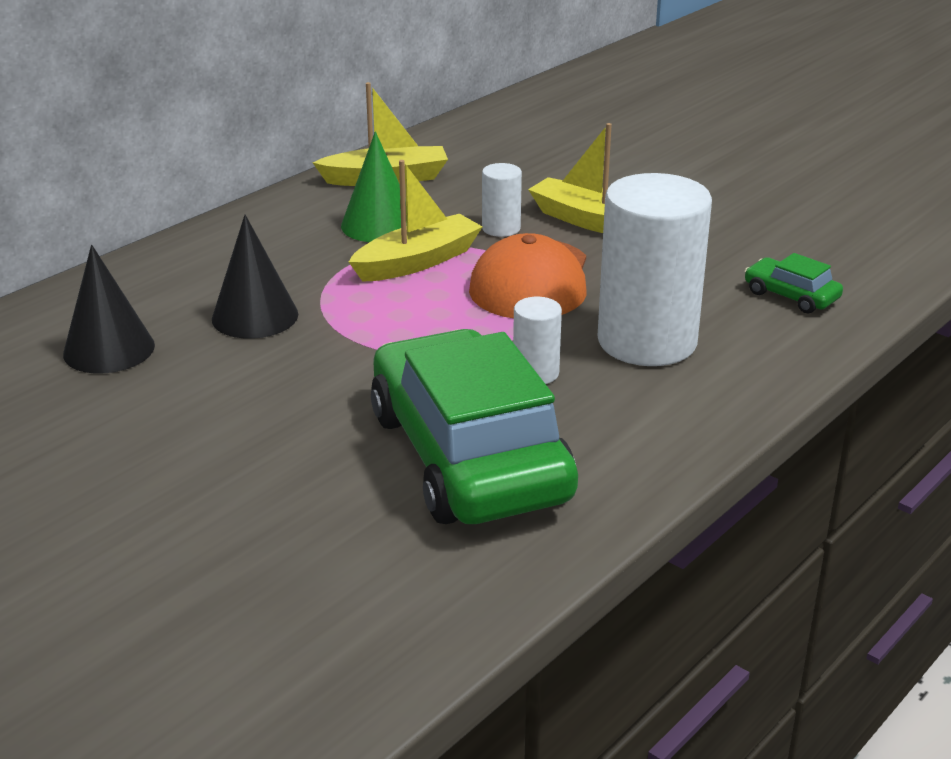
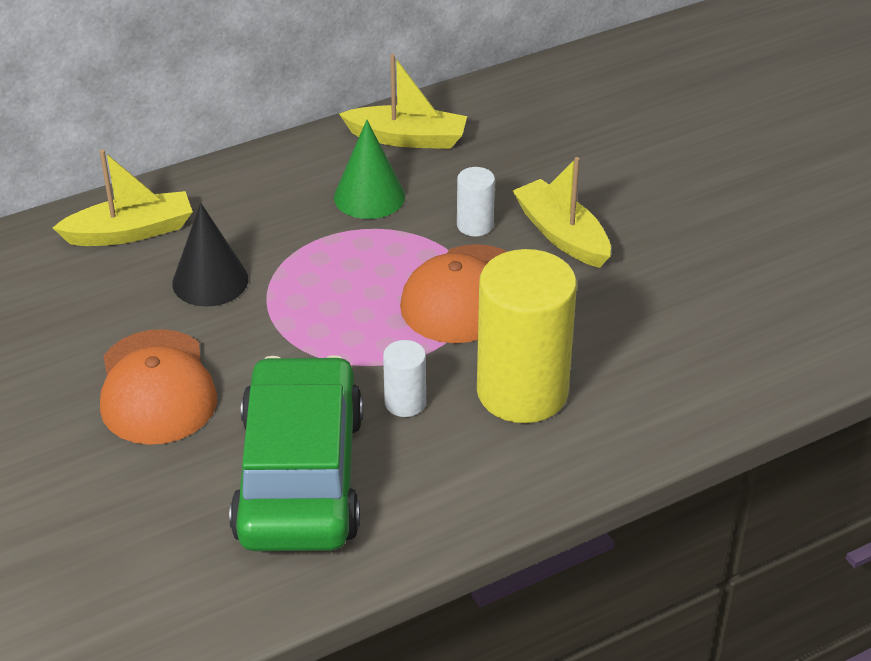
camera: 20 degrees right, 10 degrees up
black cone [63,245,155,374] -> none
yellow boat [349,160,483,282] -> yellow boat moved to [53,149,193,246]
white cylinder [598,173,712,366] -> yellow cylinder [477,249,577,423]
green car [745,253,843,314] -> none
none -> orange cap [100,329,217,445]

